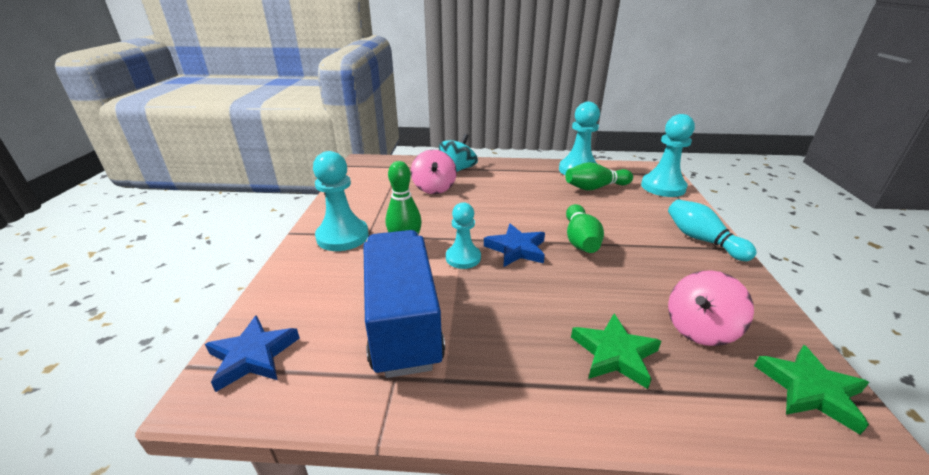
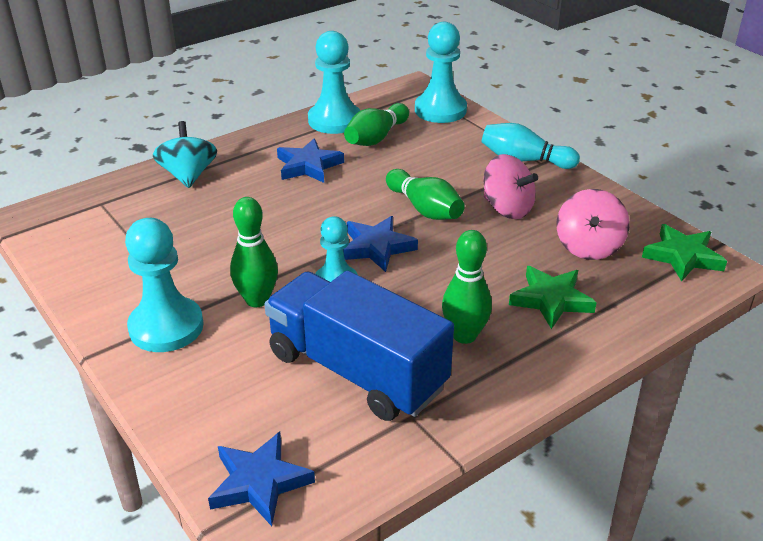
camera: 40 degrees left, 5 degrees up
pink spinning top [411,150,457,194] -> pink spinning top moved to [483,154,538,219]
none -> blue star [277,138,344,183]
none -> green bowling pin [442,230,492,344]

